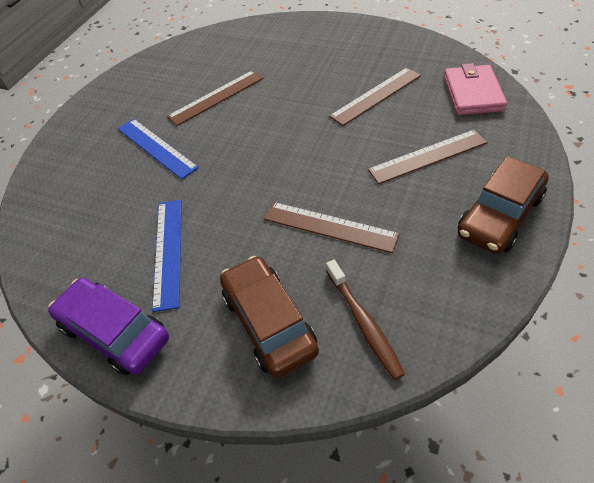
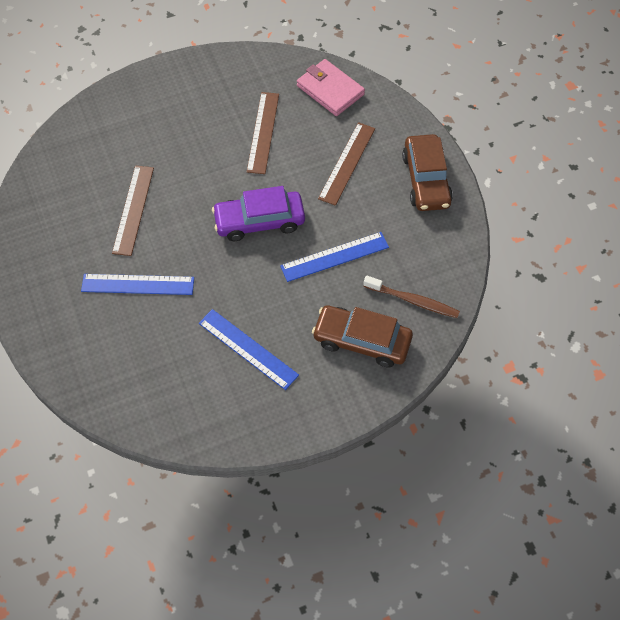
camera: 50 degrees left, 10 degrees up
purple car [48,278,169,375] -> purple car moved to [212,186,305,241]
brown ruler [264,202,400,253] -> blue ruler [280,232,389,282]

